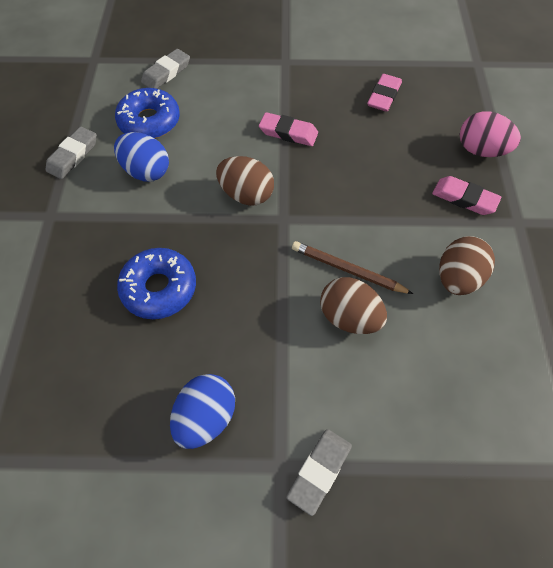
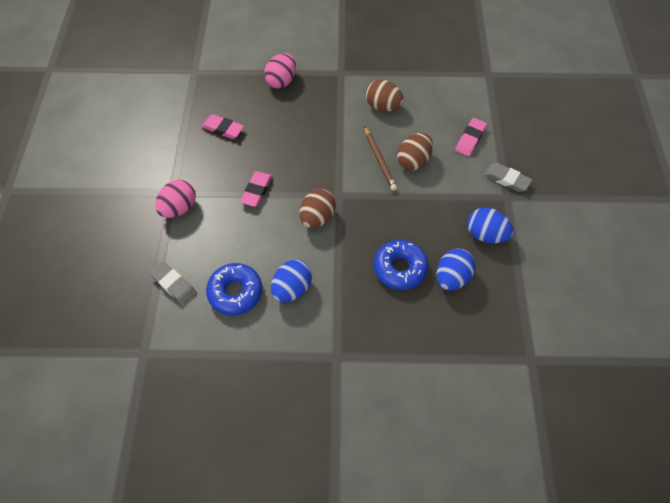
camera: 90 degrees left, 0 degrees up
grey eraser [46,127,97,179] -> none
brown pencil [292,241,413,294] -> brown pencil turned 45 degrees counterclockwise [364,126,397,191]
pink eraser [432,176,501,215] -> pink eraser moved to [455,118,487,157]
none -> pink egg [155,180,196,218]
none -> blue egg [436,249,475,291]

